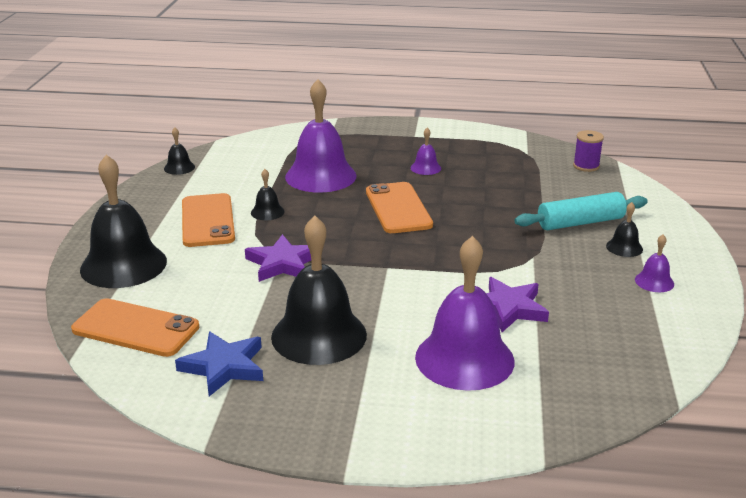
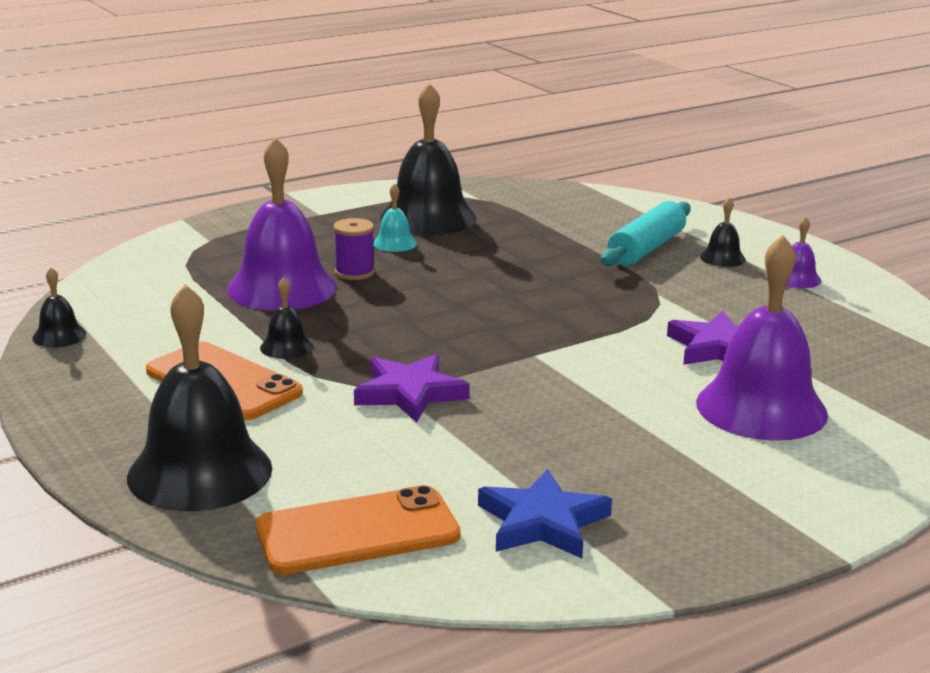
camera: 40 degrees left, 5 degrees down
black bell [271,216,367,365] -> black bell moved to [380,83,476,235]
orange phone [366,182,433,233] -> none
purple bell [411,128,441,175] -> turquoise bell [373,183,417,252]
purple spool [573,130,604,172] -> purple spool moved to [333,218,375,280]

